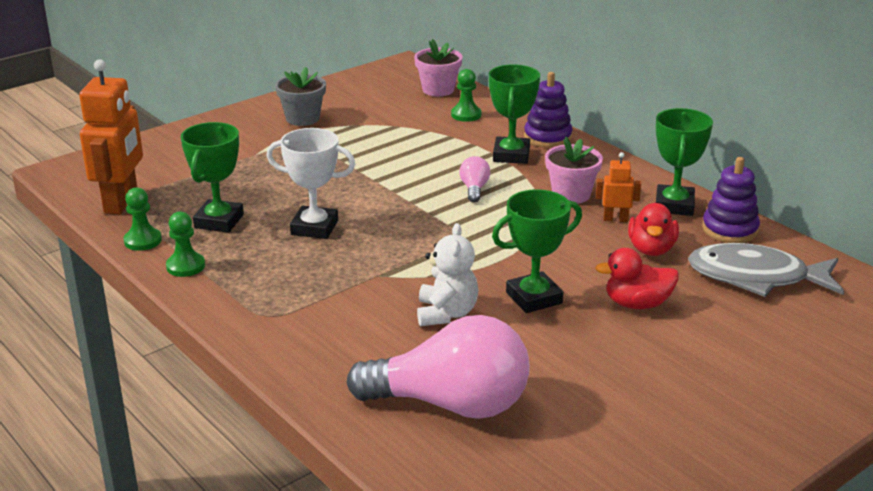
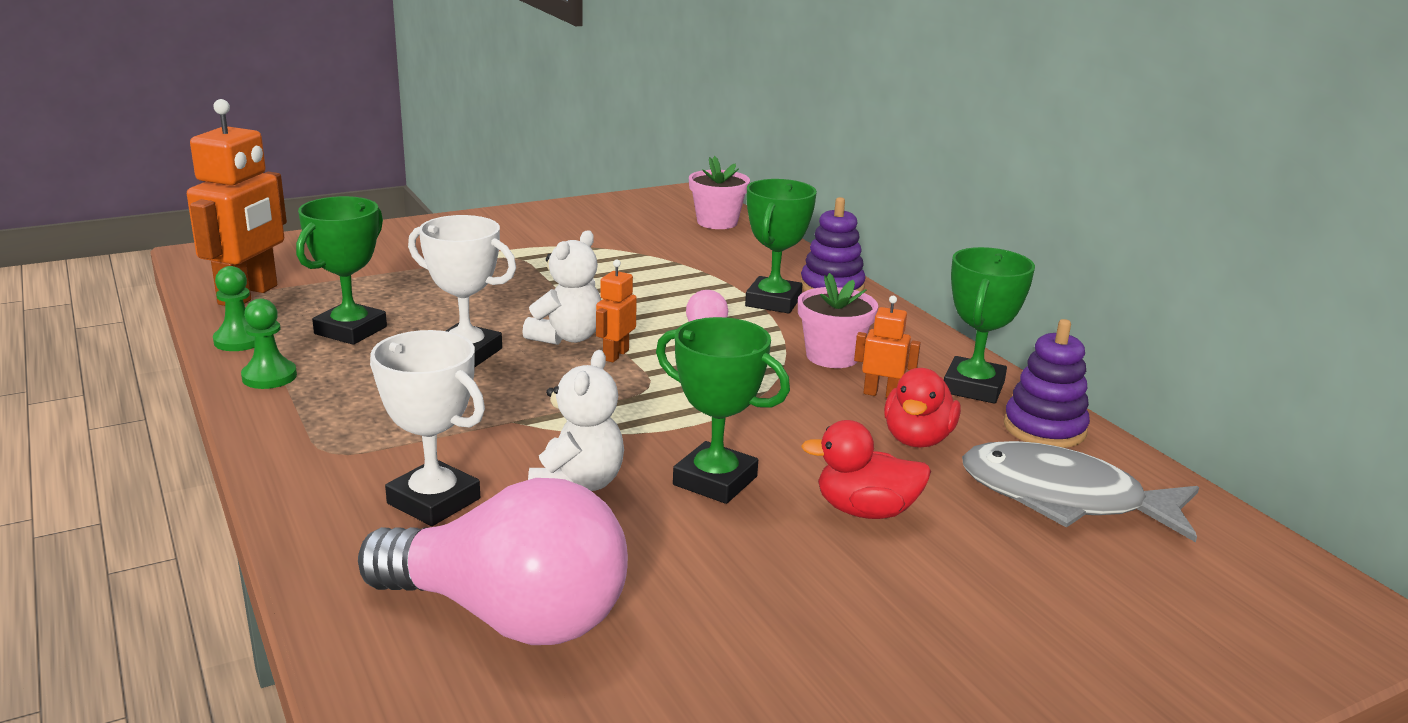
camera: 10 degrees right, 5 degrees down
grey flower pot [275,67,326,126] -> none
green pawn [451,69,481,122] -> none
green trophy [492,189,582,313] -> green trophy turned 45 degrees clockwise [656,317,790,504]
none -> white trophy [370,330,485,526]
none -> white teddy bear [522,230,601,345]
none -> orange robot [596,260,637,362]

